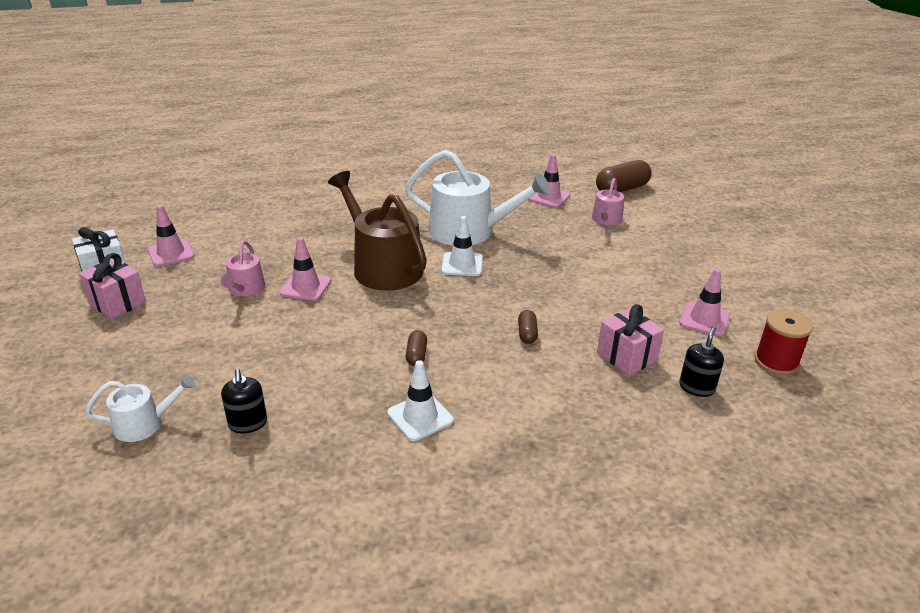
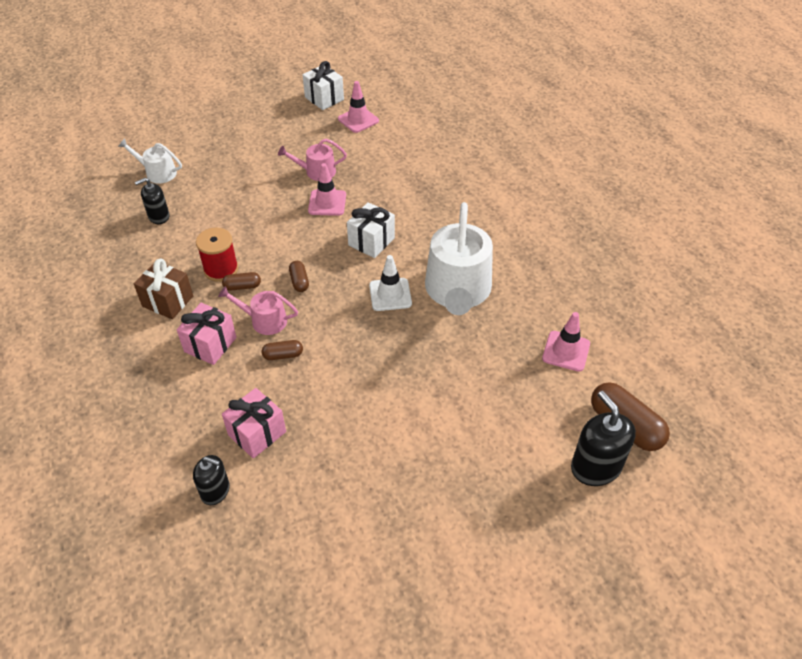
camera: 80 degrees right, 15 degrees up
pink gift [79,253,146,319] -> pink gift moved to [177,303,237,365]
white watering can [85,374,195,442] -> white watering can turned 135 degrees clockwise [118,138,182,183]
brown watering can [328,171,427,291] -> white gift [347,202,395,258]
white traffic cone [387,360,454,441] -> brown gift [134,259,193,319]
pink watering can [592,178,624,226] -> pink watering can moved to [218,286,298,335]
pink traffic cone [680,268,730,336] -> none
red spool [755,309,813,375] -> red spool moved to [196,228,238,282]
none -> brown capsule [289,261,309,292]
none -> black soap dispenser [571,391,636,486]

